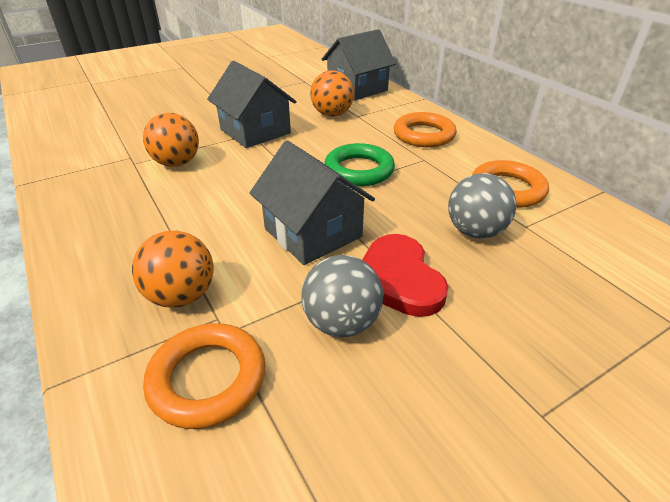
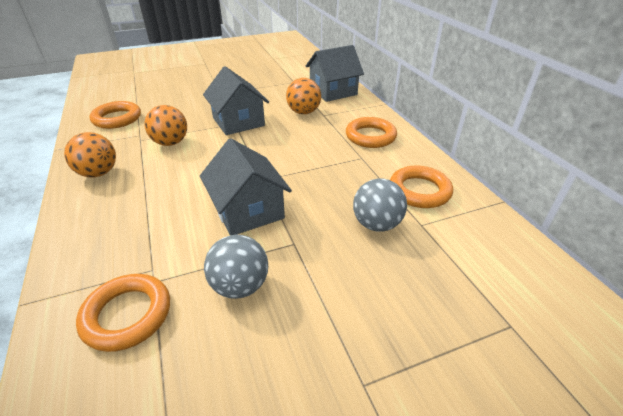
camera: 10 degrees right, 0 degrees up
orange ball [132,231,214,308] -> orange ball moved to [64,132,116,177]
green ring [324,143,395,186] -> none
red heart [362,234,448,317] -> none
none -> orange ring [89,101,141,129]

